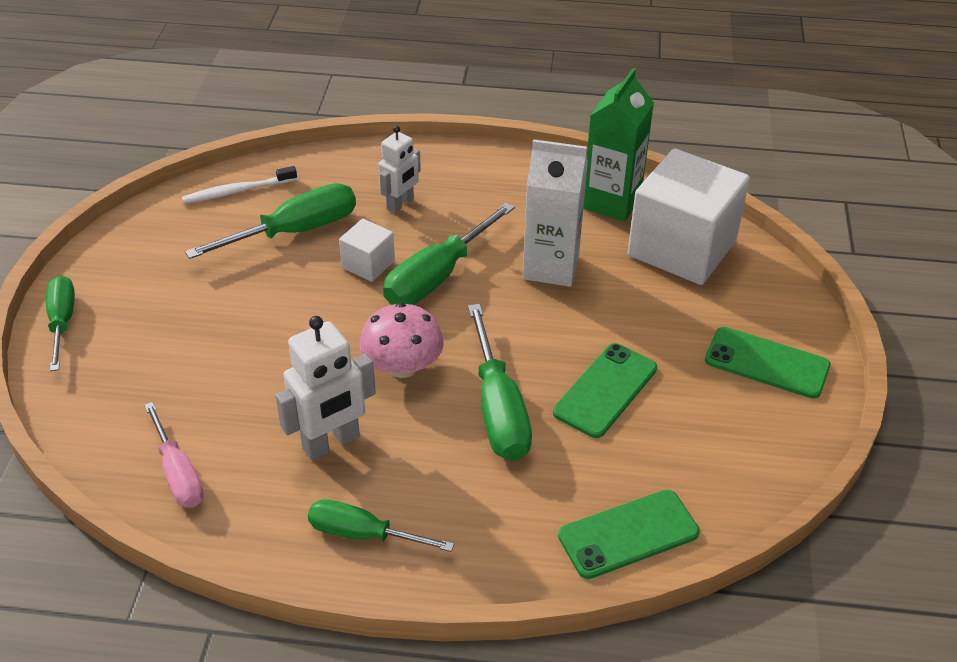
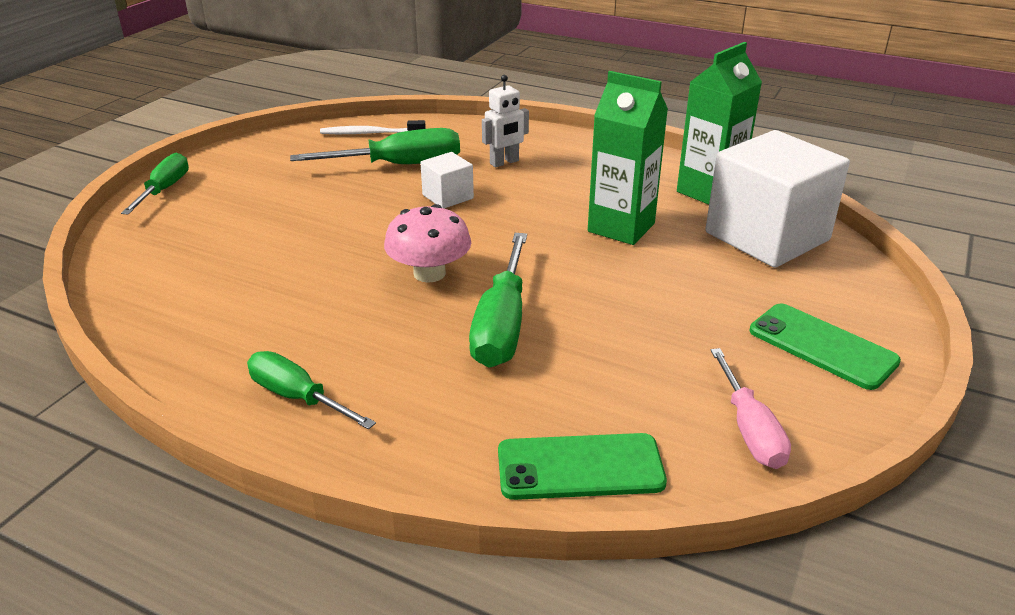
camera: 20 degrees right, 10 degrees down
pink screwdriver [144,402,204,508] -> pink screwdriver moved to [710,348,791,469]
white robot [275,316,376,460] -> none
green screwdriver [383,202,515,305] -> none
white carton [523,139,588,287] -> green carton [588,71,668,245]
green phone [553,343,657,438] -> none

